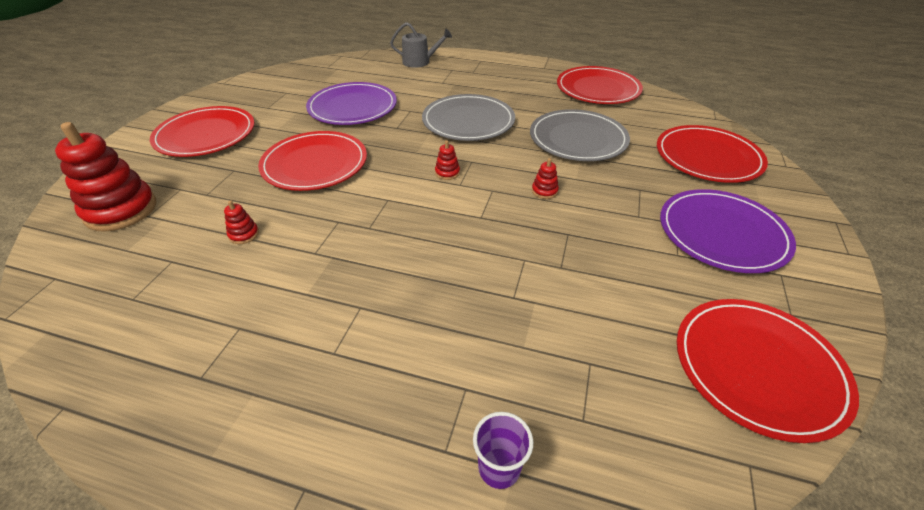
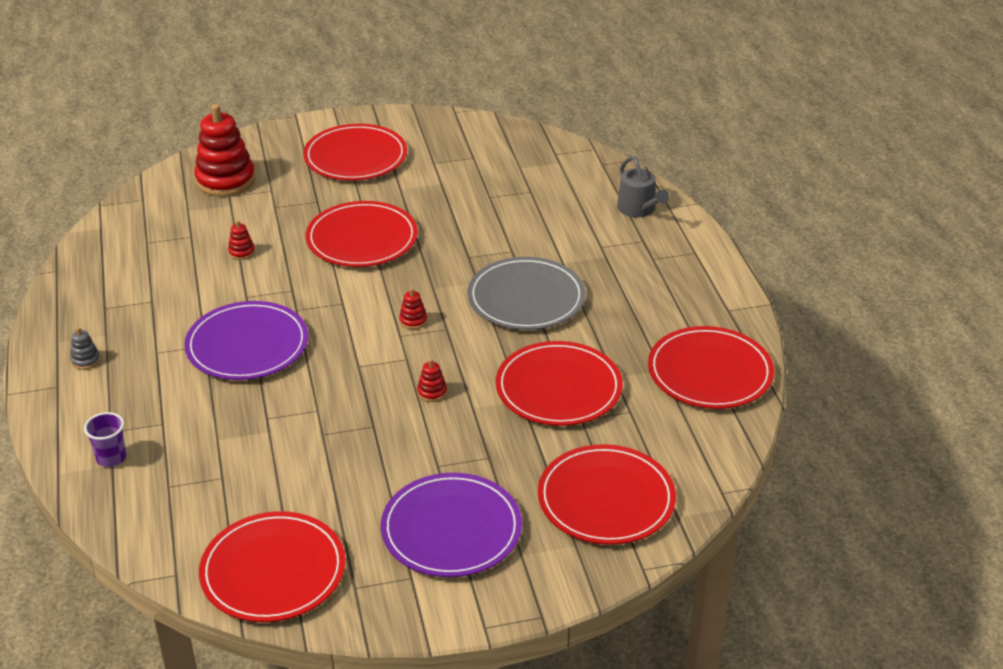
camera: 60 degrees right, 5 degrees down
purple plate [306,82,397,125] -> purple plate moved to [184,301,308,380]
grey plate [530,109,630,161] -> red plate [496,341,623,426]
none -> grey stacking toy [70,327,100,370]

